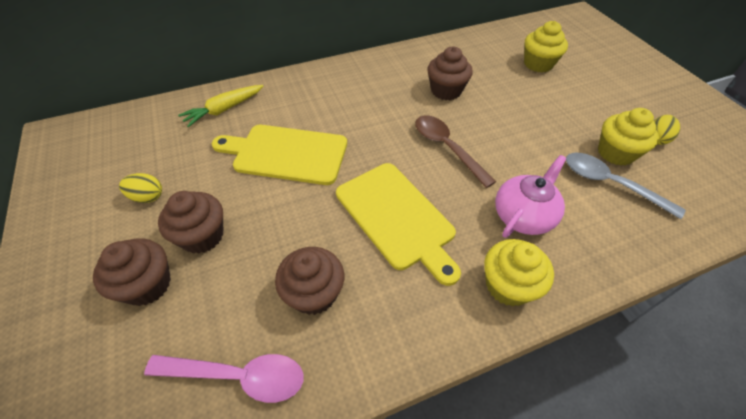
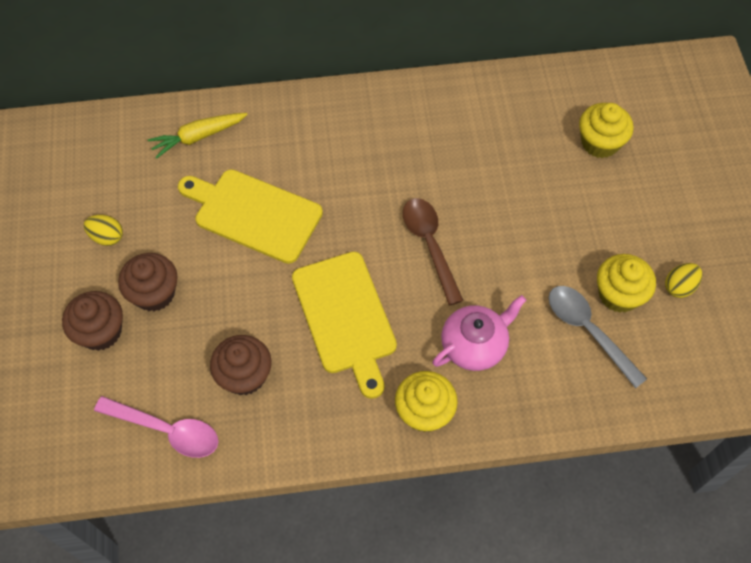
camera: 15 degrees right, 10 degrees up
brown cupcake [428,47,473,100] -> none

